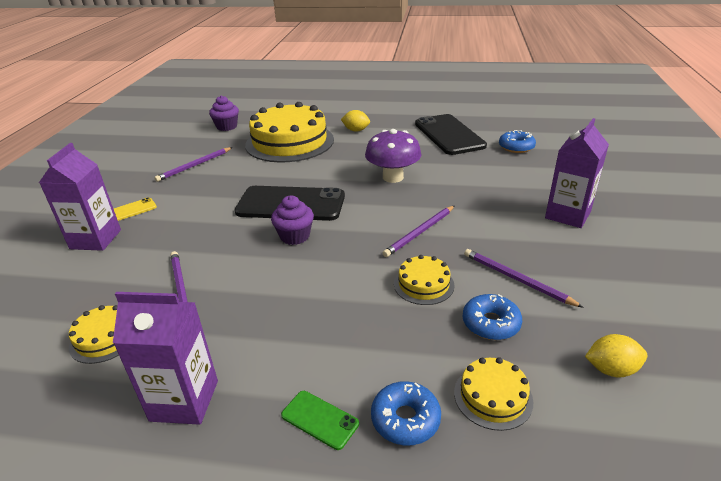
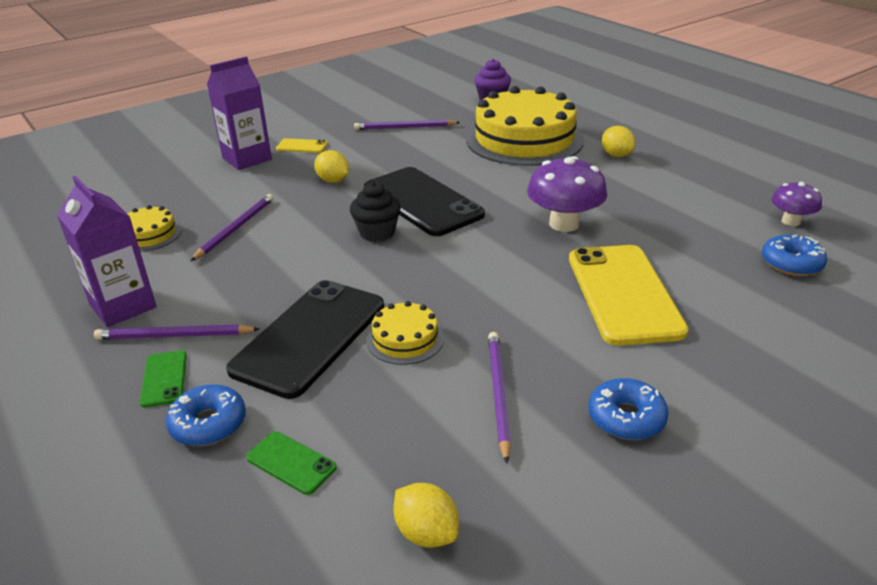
camera: 45 degrees right, 0 degrees up
purple cupcake [271,196,314,245] -> black cupcake [350,182,401,242]
purple pencil [383,206,454,257] -> purple pencil moved to [94,325,260,340]
black phone [415,114,487,155] -> black phone moved to [226,280,384,399]
yellow cake [454,357,533,431] -> green phone [246,431,337,495]
blue donut [463,294,522,340] -> blue donut moved to [588,378,669,440]
purple carton [545,118,609,228] -> none
none -> yellow lemon [314,150,349,183]
none -> yellow phone [569,245,689,346]
none -> purple mushroom [771,182,822,226]

